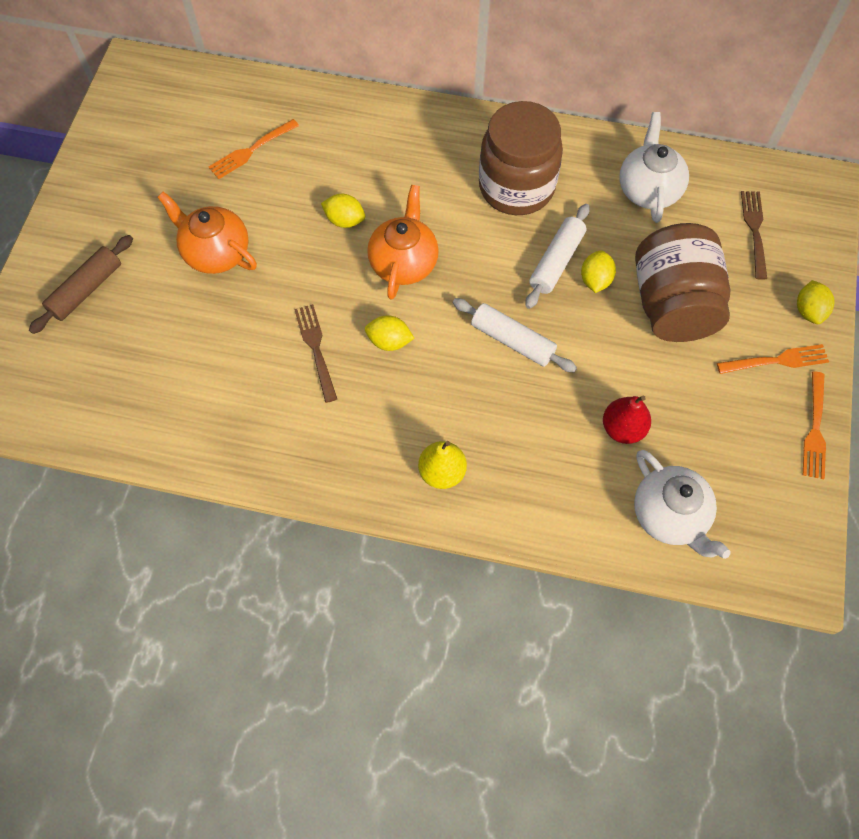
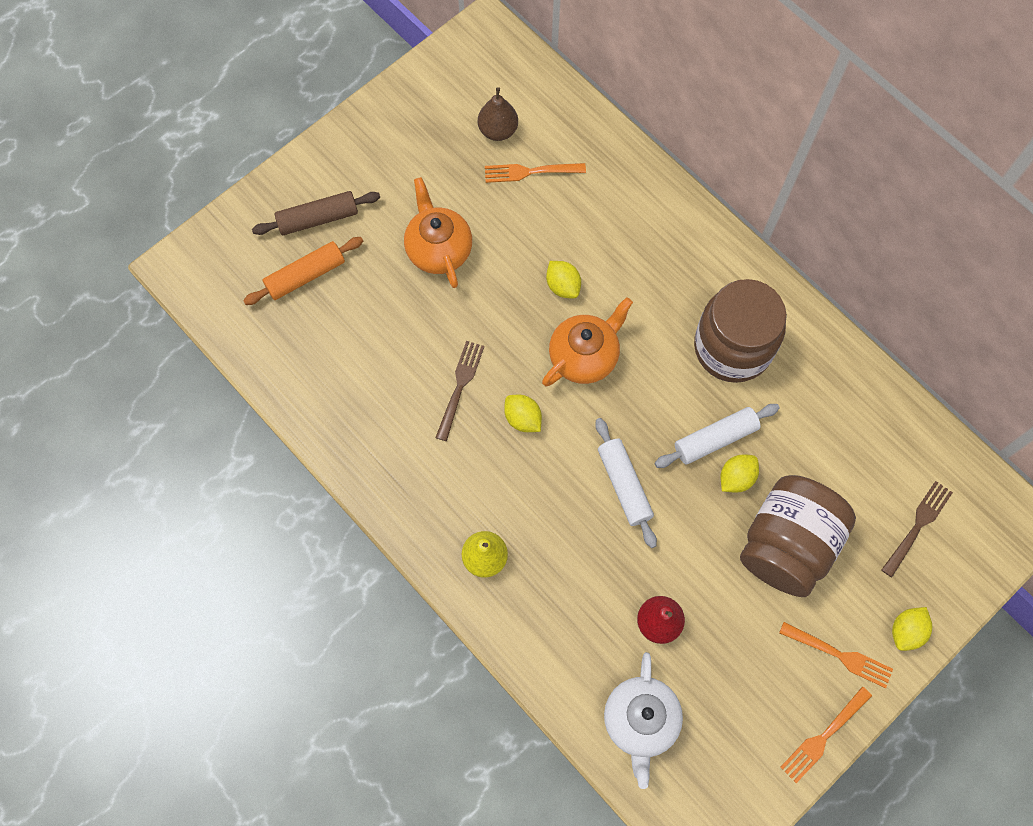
camera: 35 degrees right, 5 degrees up
white teapot [619,112,689,223] -> none
none -> orange rolling pin [243,237,363,305]
none -> brown pear [478,87,518,141]

